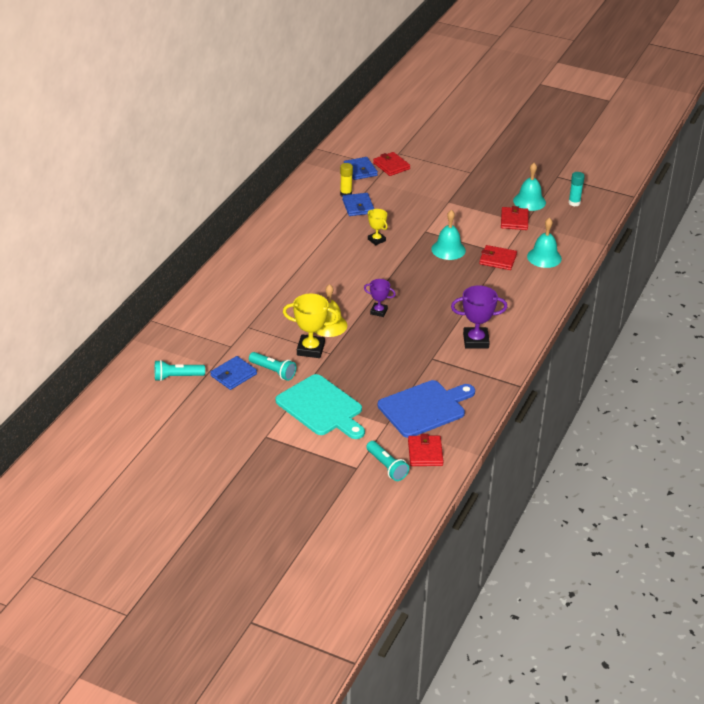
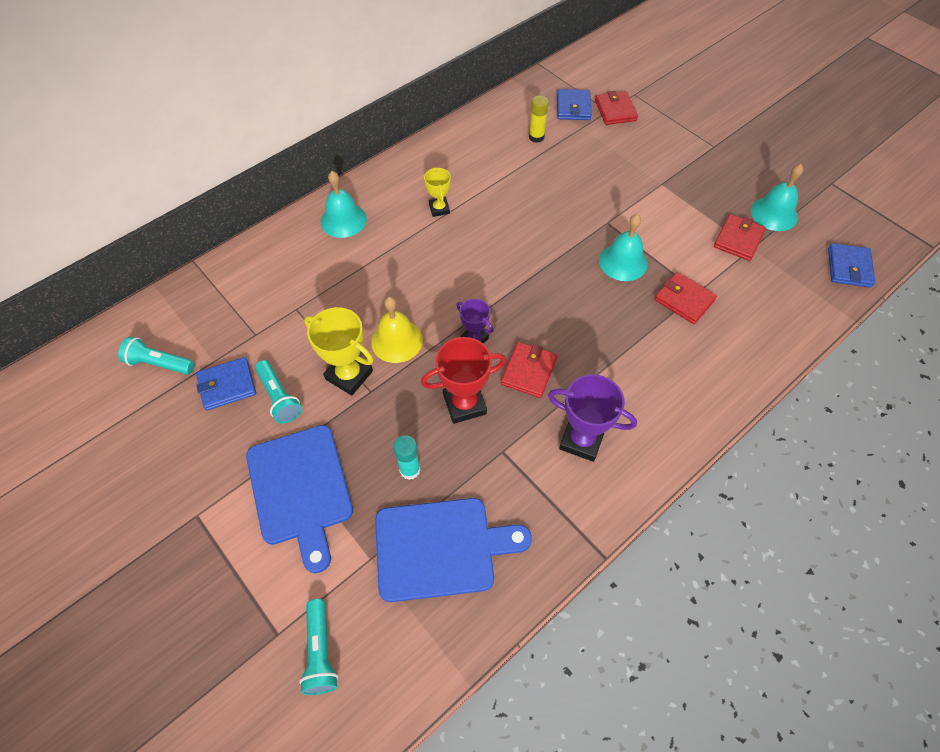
camera: 25 degrees right, 20 degrees up
turquoise cutting board [275,374,365,439] -> blue cutting board [246,425,353,573]
blue wallet [342,193,374,216] -> blue wallet moved to [828,243,875,288]
yellow trophy [368,209,387,245] -> yellow trophy moved to [424,167,451,217]
red wallet [408,434,444,466] -> red wallet moved to [501,342,557,398]
turquoise bell [527,218,562,268] -> turquoise bell moved to [321,171,367,238]
turquoise glue stick [569,172,585,206] -> turquoise glue stick moved to [393,435,421,480]
none -> red trophy [421,337,506,424]

